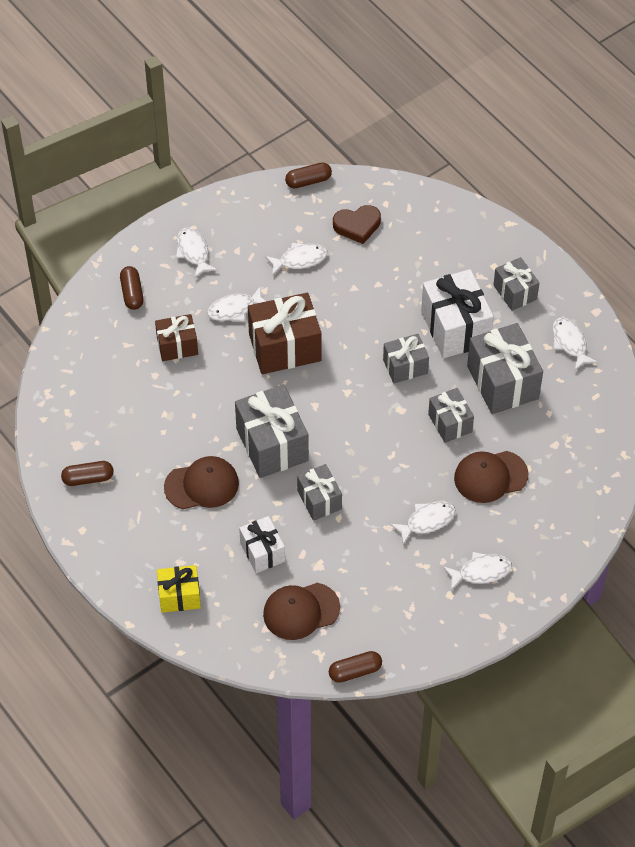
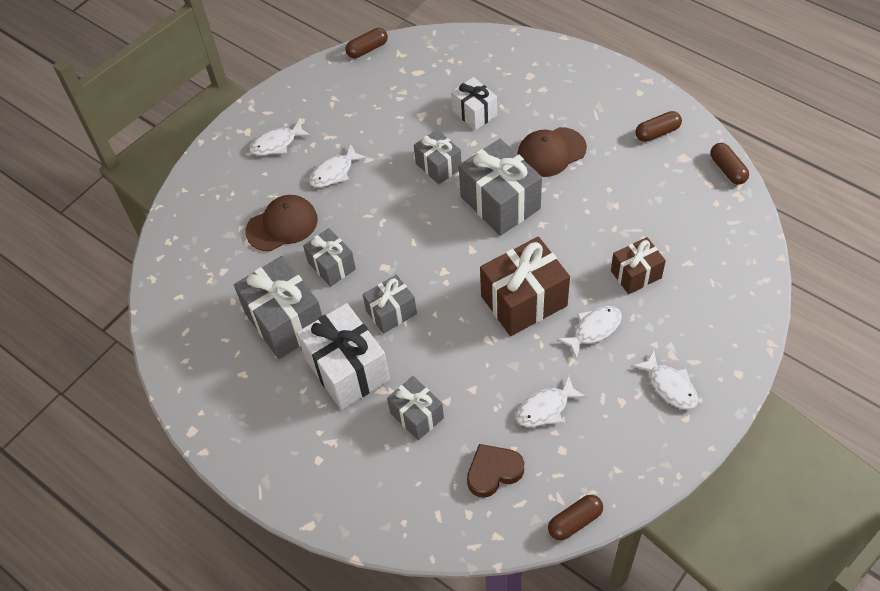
camera: 170 degrees right, 0 degrees up
brown capsule [120,266,144,310] -> brown capsule moved to [710,143,749,184]
yellow gift [157,565,201,613] -> none
brown cap [263,583,340,640] -> none
grey gift [493,257,539,311] -> grey gift moved to [387,376,444,440]
white fish [552,317,598,370] -> none

